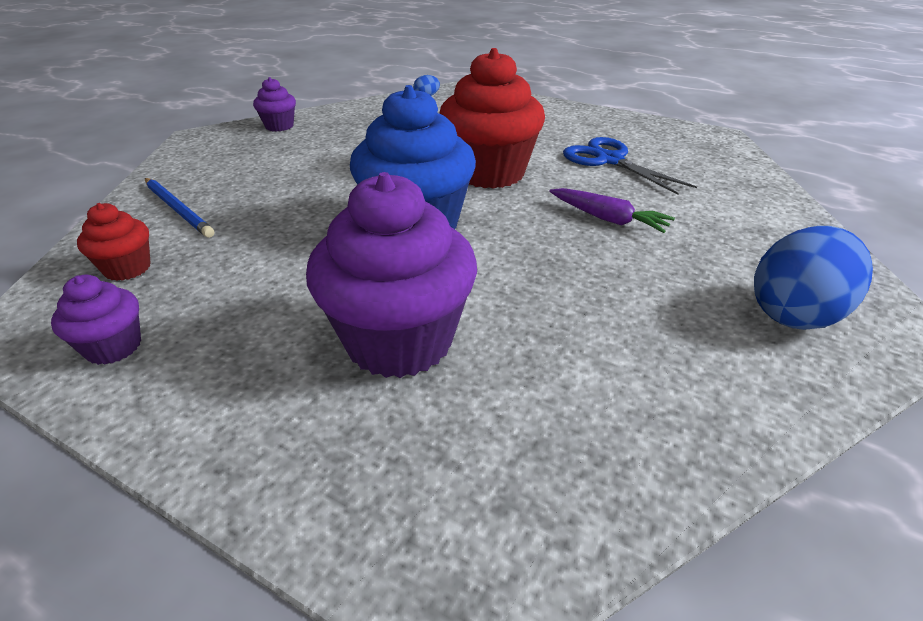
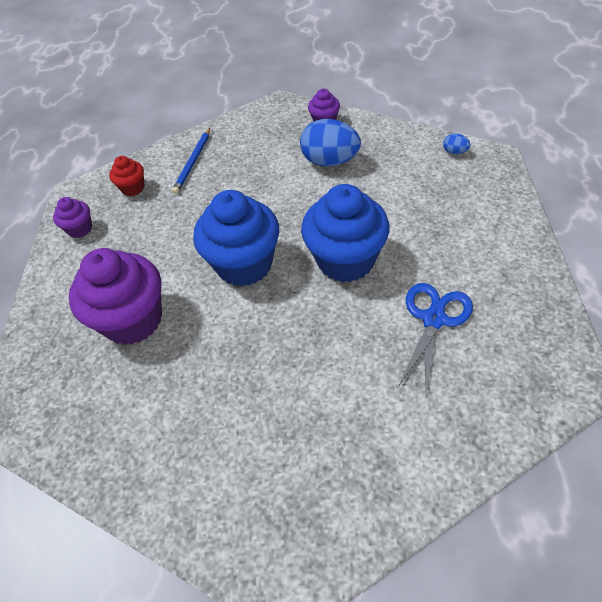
camera: 65 degrees right, 15 degrees up
red cupcake [439,48,545,189] -> blue cupcake [301,184,390,283]
purple carrot [549,188,675,233] -> none
blue egg [754,226,873,330] -> blue egg moved to [300,119,361,166]

